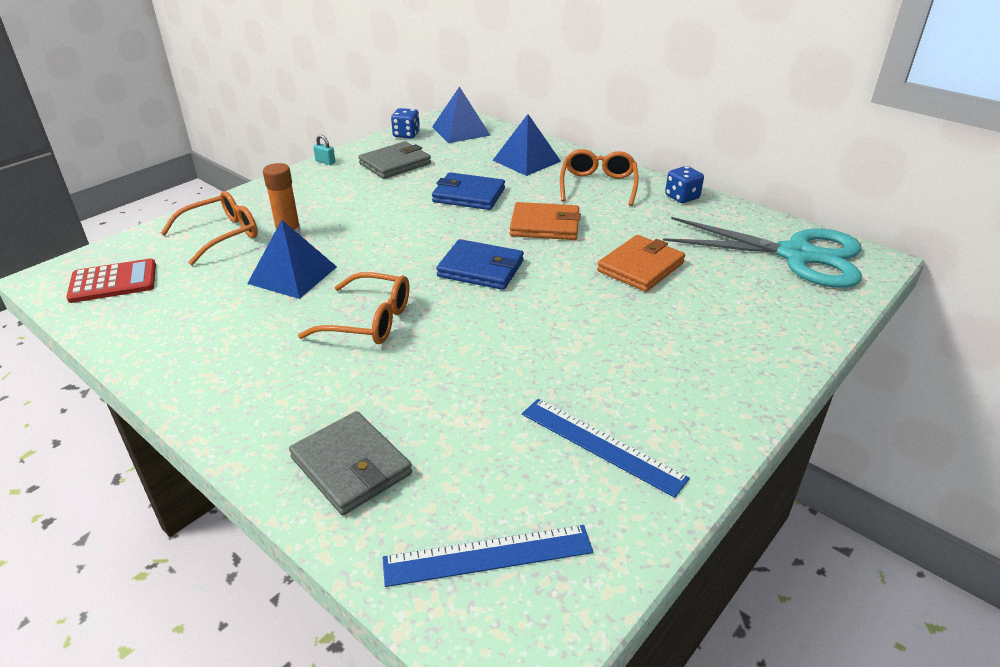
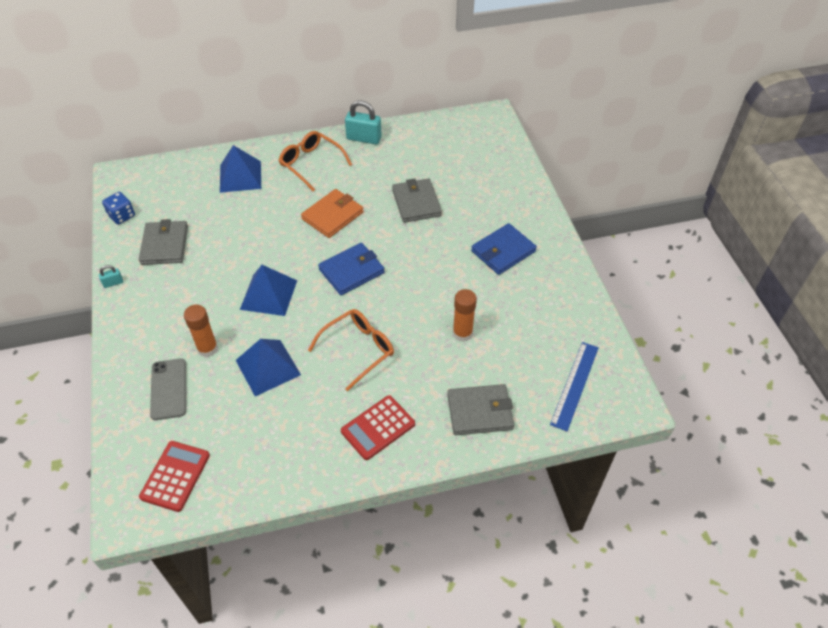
camera: 55 degrees left, 15 degrees up
orange glasses [161,191,258,265] -> grey phone [150,358,186,420]
blue pyramid [432,86,491,143] -> blue pyramid moved to [240,265,297,316]
blue wallet [432,172,505,210] -> blue wallet moved to [471,223,537,275]
blue ruler [522,399,690,498] -> none
orange wallet [597,235,685,292] -> grey wallet [392,178,442,223]
turquoise scissors [663,217,862,288] -> none
blue dice [665,166,704,203] -> turquoise padlock [345,100,382,145]
none -> red calculator [341,395,415,460]
none -> orange glue stick [453,289,477,342]

